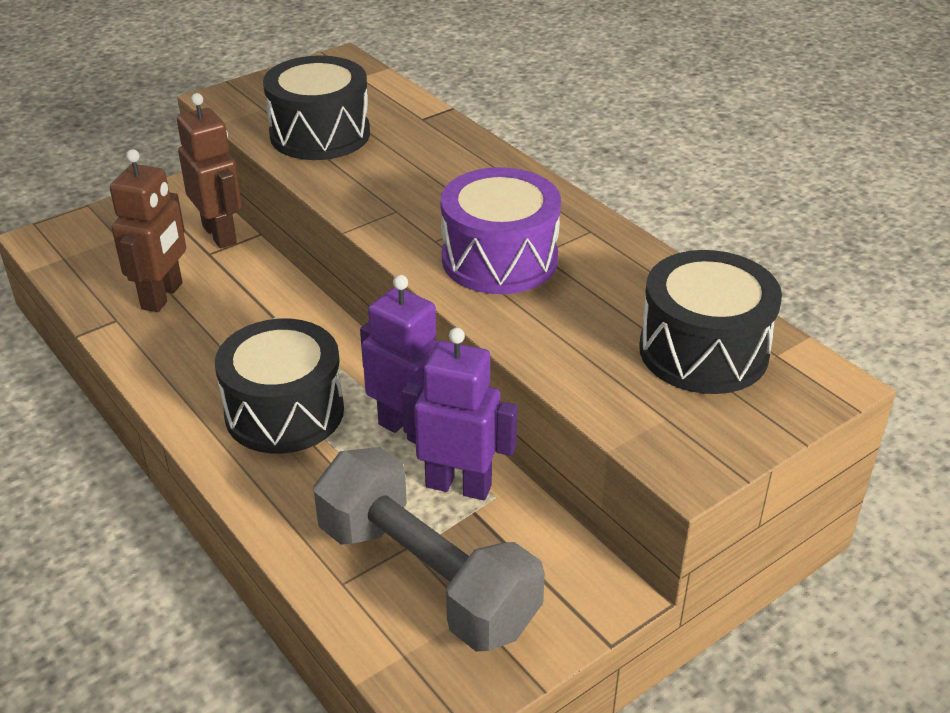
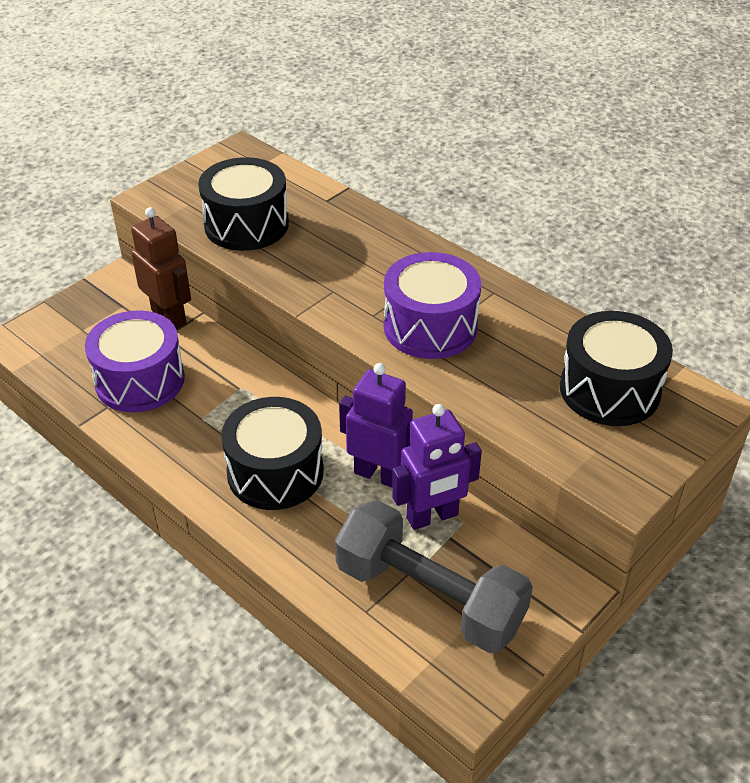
camera: 10 degrees left, 5 degrees up
brown robot [110,149,186,312] -> purple drum [85,310,185,412]
purple robot [402,328,518,500] -> purple robot turned 150 degrees clockwise [392,404,482,530]

